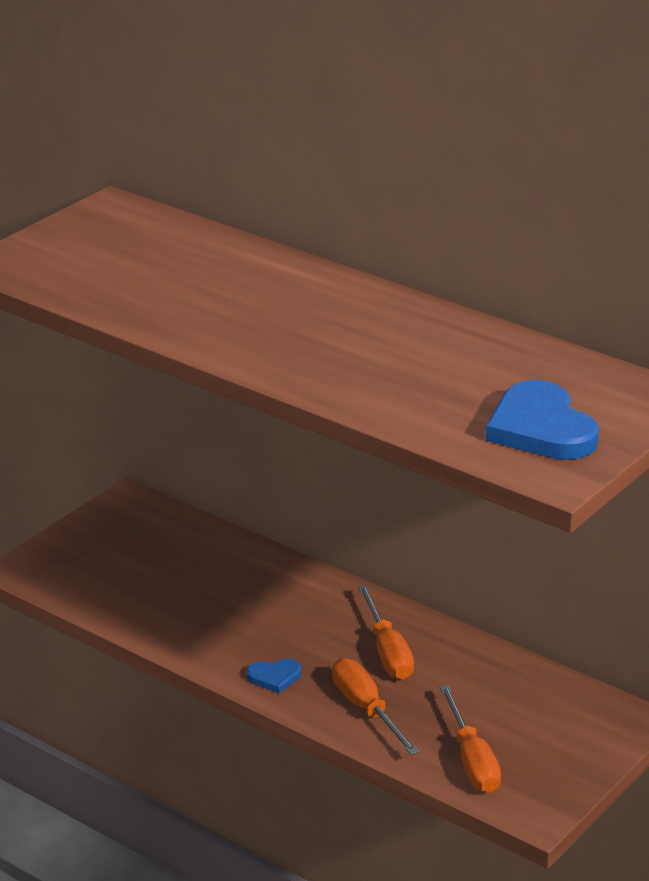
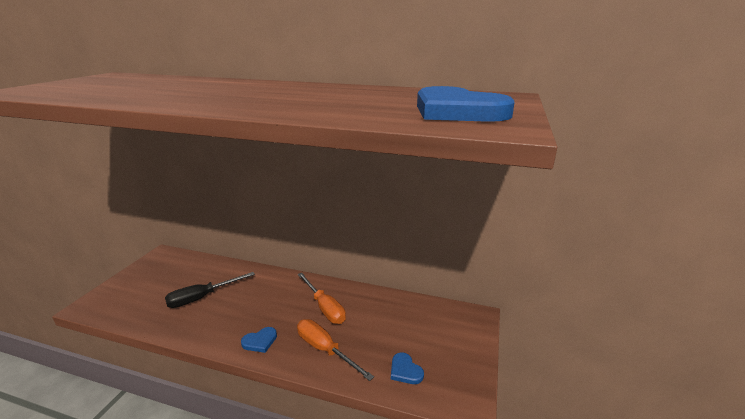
camera: 20 degrees left, 5 degrees down
orange screwdriver [440,685,501,793] -> blue heart [391,353,424,384]
none -> black screwdriver [165,272,255,308]

